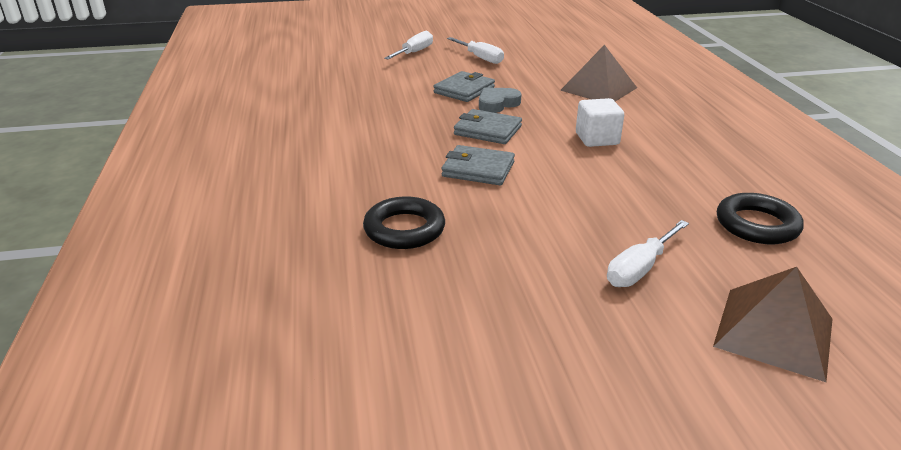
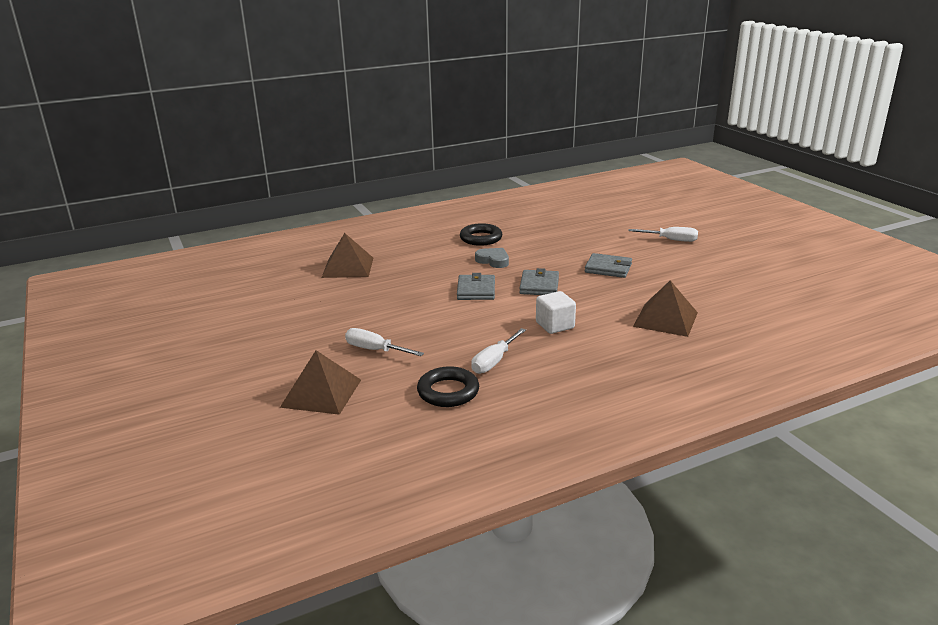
camera: 75 degrees right, 5 degrees down
black ring [363,196,445,249] -> black ring moved to [460,223,502,246]
white screwdriver [447,37,504,64] -> white screwdriver moved to [471,328,526,374]
grey heart [479,87,521,113] -> grey heart moved to [475,248,509,268]
none -> brown pyramid [322,233,373,278]

